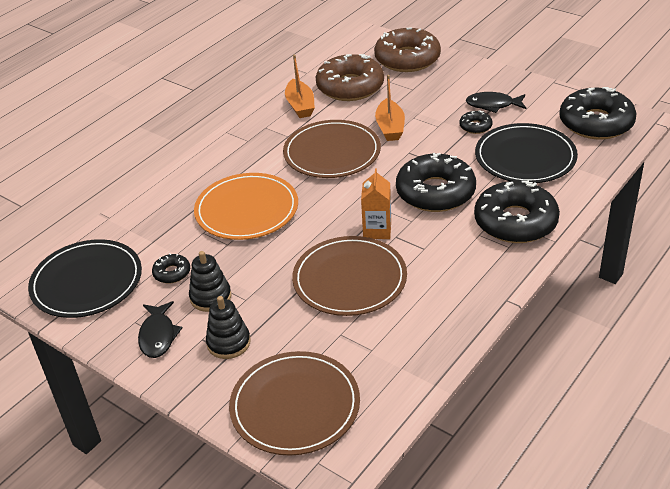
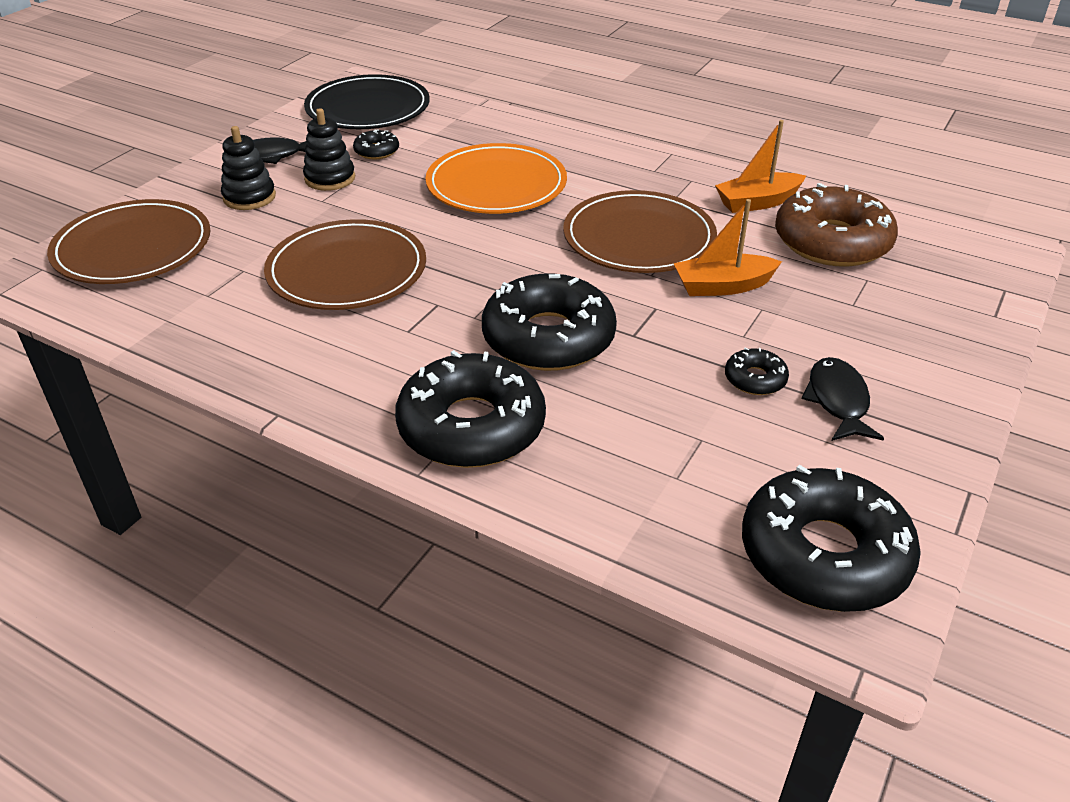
camera: 80 degrees right, 0 degrees up
orange carton [361,168,391,239] -> none
brown donut [374,27,441,72] -> none
black plate [475,123,578,183] -> none

